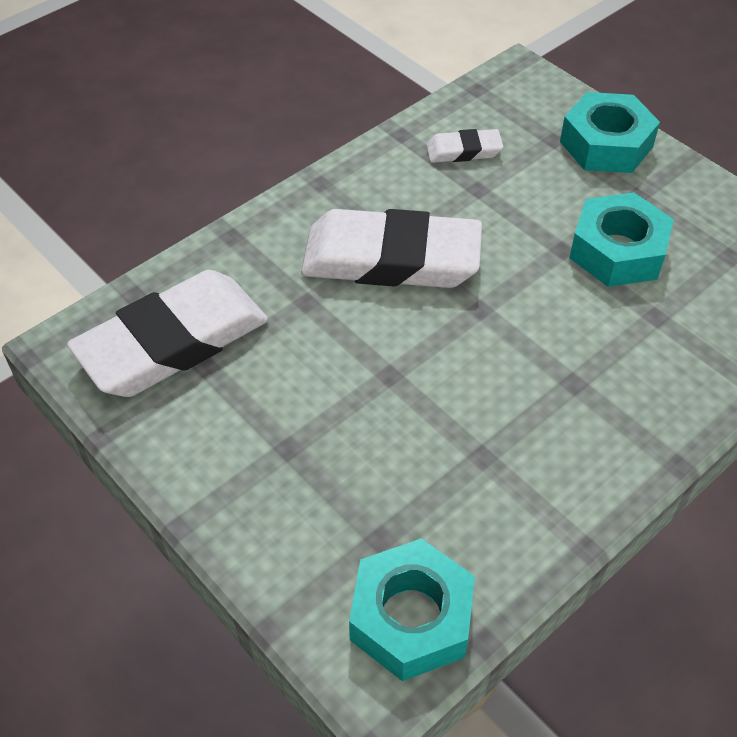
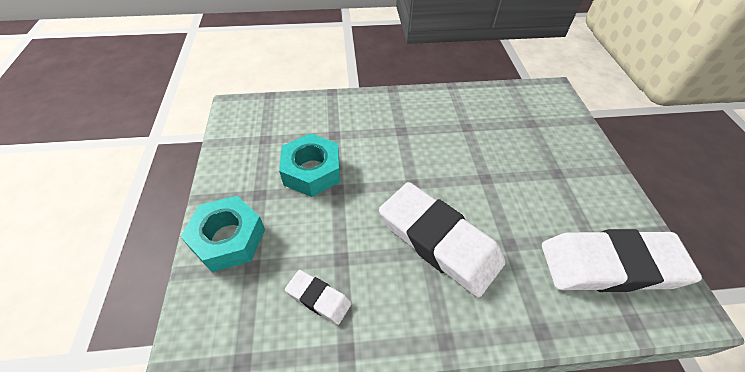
camera: 145 degrees left, 0 degrees up
turquoise nut [349,538,475,681] -> none

